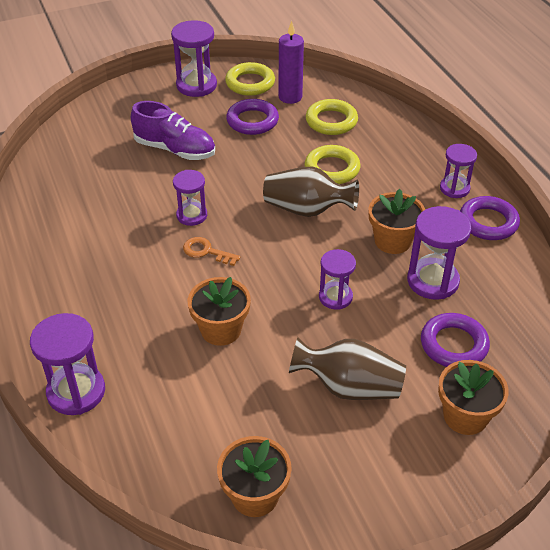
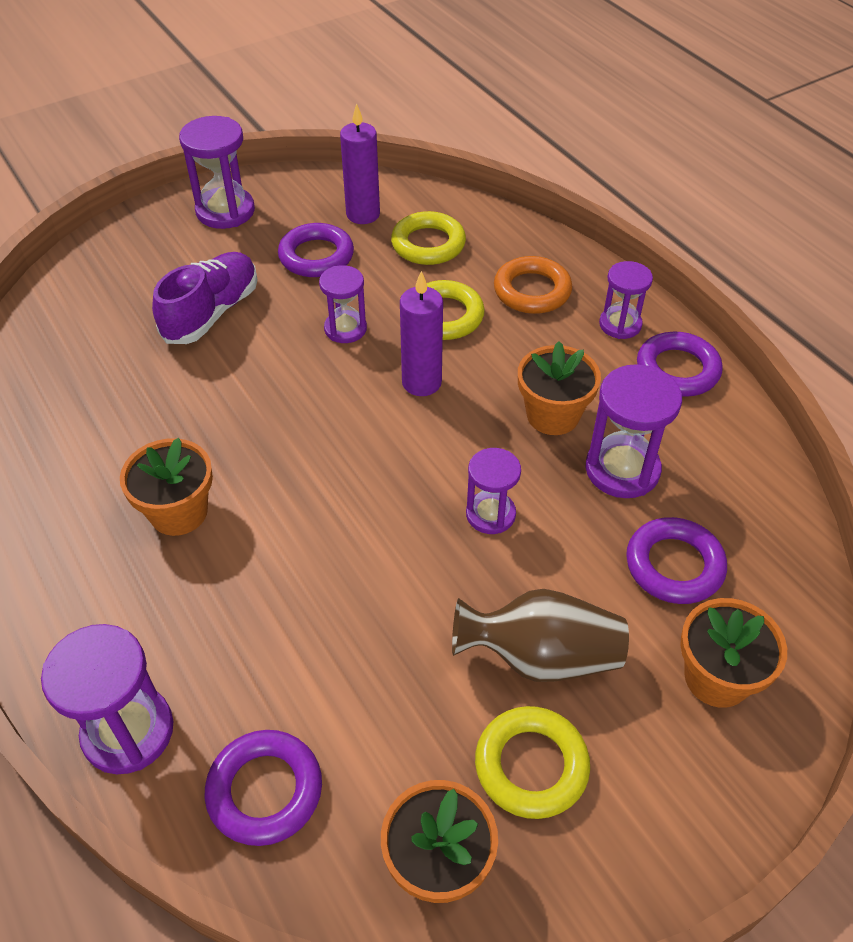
camera: 10 degrees left, 5 degrees up
purple shoe [131,101,215,160] -> purple shoe turned 75 degrees counterclockwise [152,252,258,344]
purple hourglass [173,170,207,226] -> purple hourglass moved to [319,265,367,343]
orange key [183,237,240,266] -> none
orange flower pot [188,277,251,346] -> orange flower pot moved to [120,438,213,536]
yellow ring [225,62,275,96] -> yellow ring moved to [475,706,590,819]
brown vase [263,167,359,217] -> purple candle [400,271,443,396]
none -> purple ring [205,730,322,846]
none -> orange ring [494,256,572,314]

